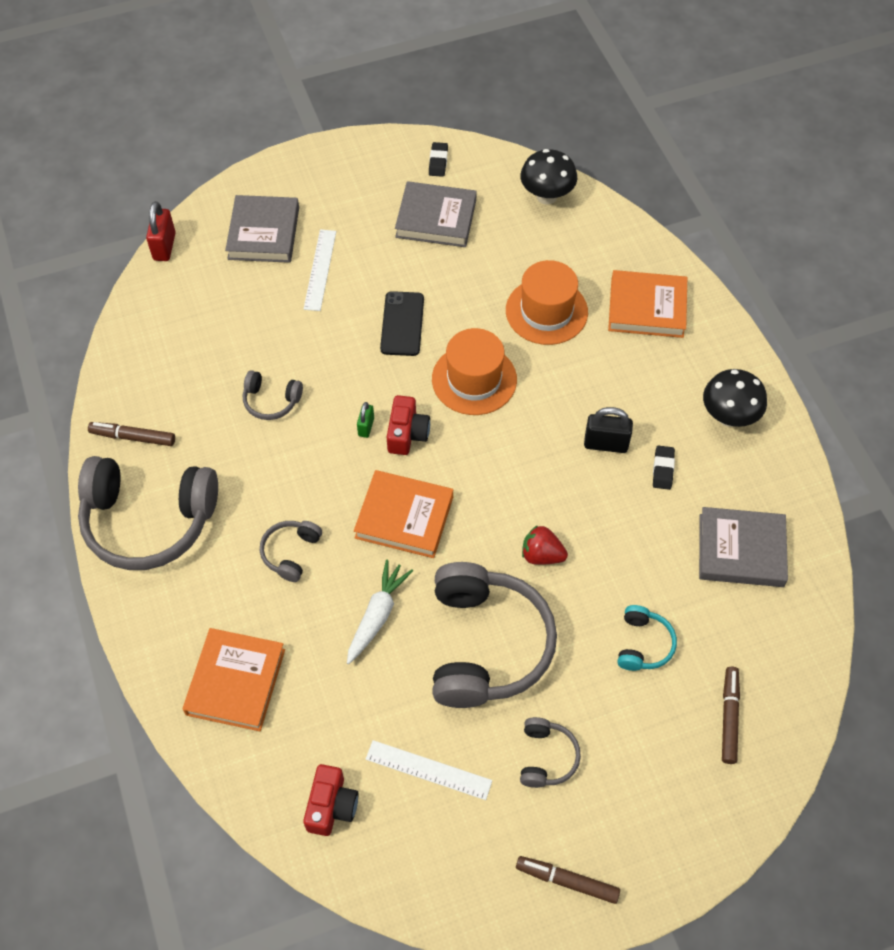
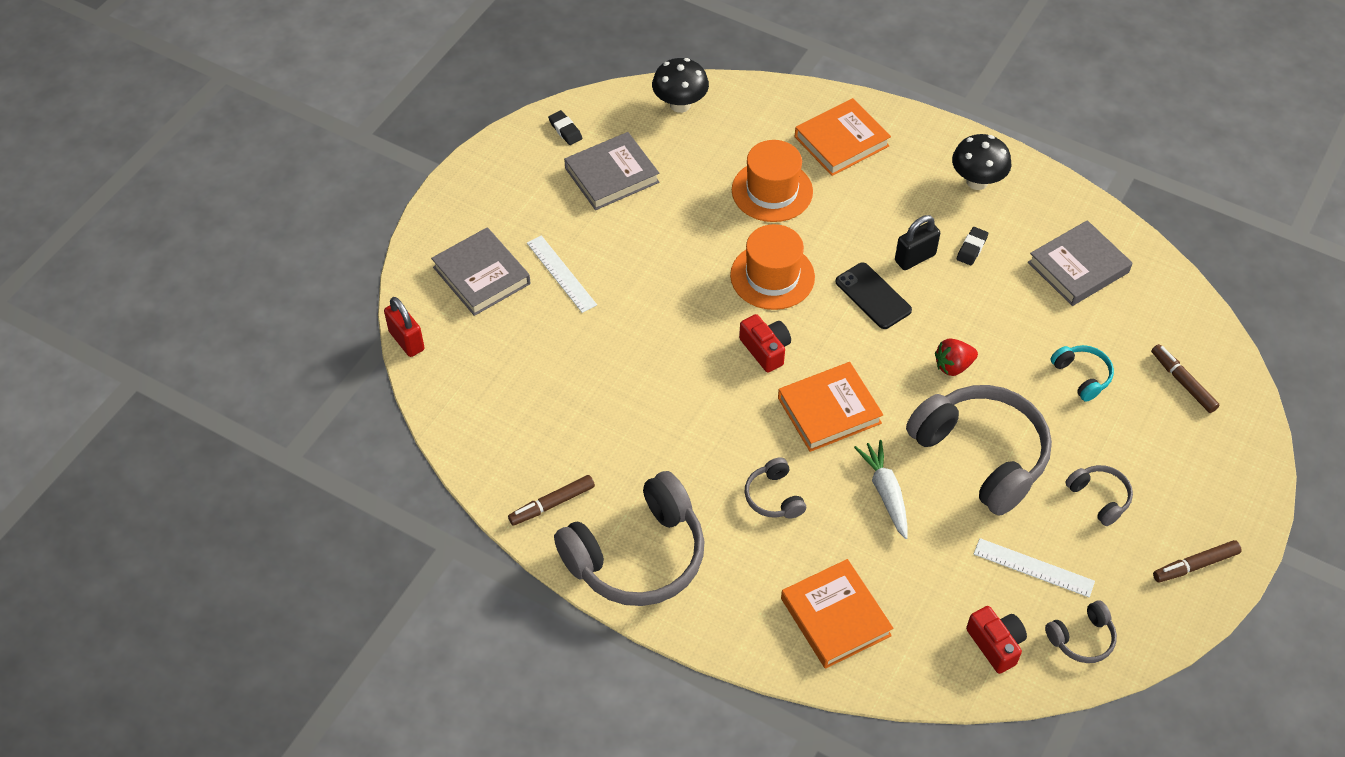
camera: 40 degrees left, 5 degrees down
grey headphones [243,370,303,420] -> grey headphones moved to [1045,600,1117,663]
green padlock [357,402,374,438] -> none
white ruler [366,740,492,800] -> white ruler turned 45 degrees clockwise [974,538,1095,597]
black phone [380,291,424,356] -> black phone moved to [835,263,912,329]
black eraser [653,446,675,490] -> black eraser turned 60 degrees clockwise [957,227,988,266]

